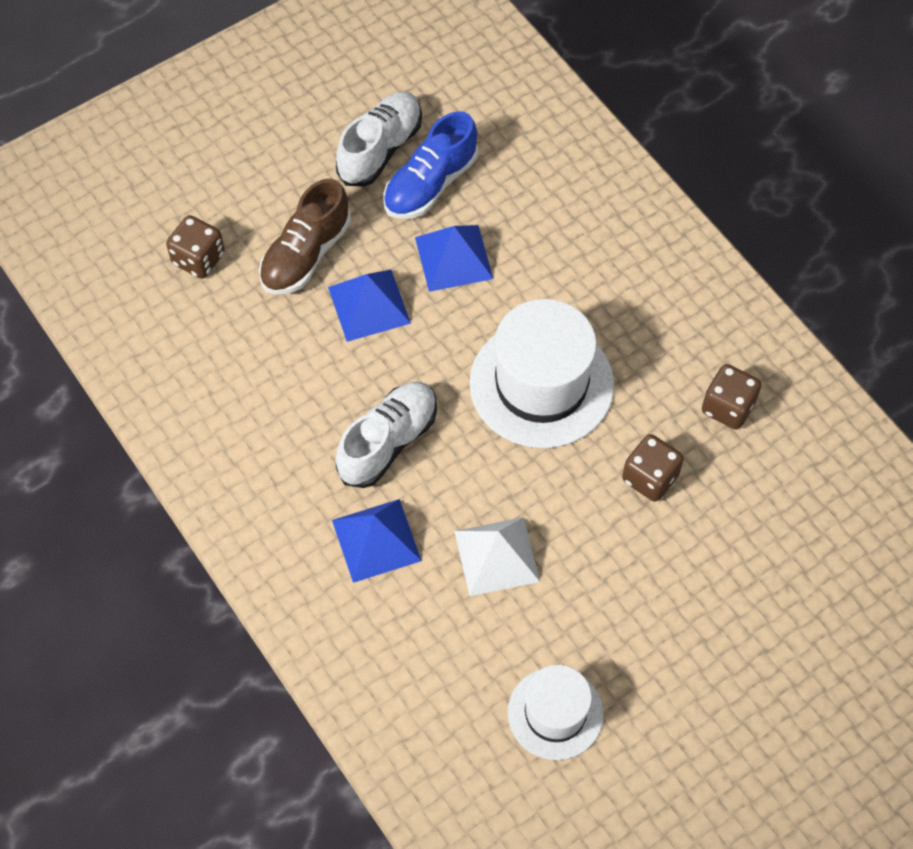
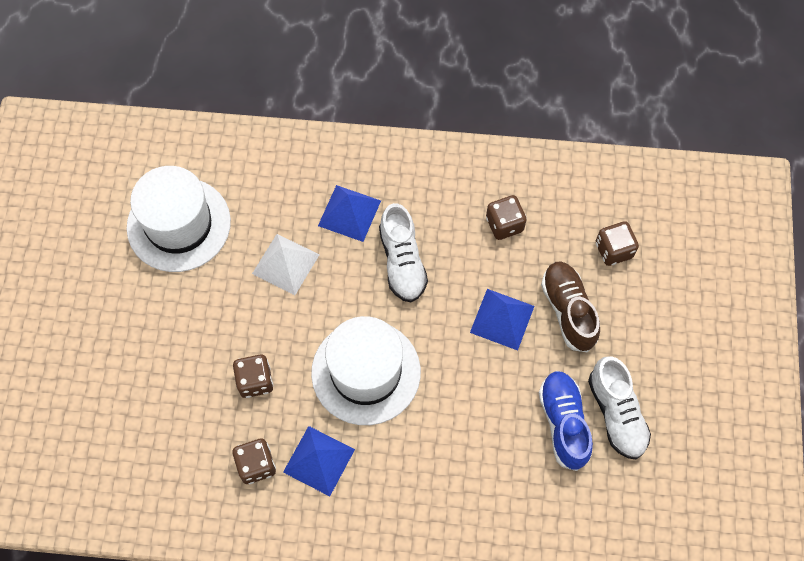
camera: 130 degrees right, 5 degrees up
blue pyramid [415,225,493,292] -> blue pyramid moved to [283,426,355,496]
white hat [508,665,603,760] -> white hat [127,166,231,272], size x1.66
none -> brown dice [486,195,527,240]

